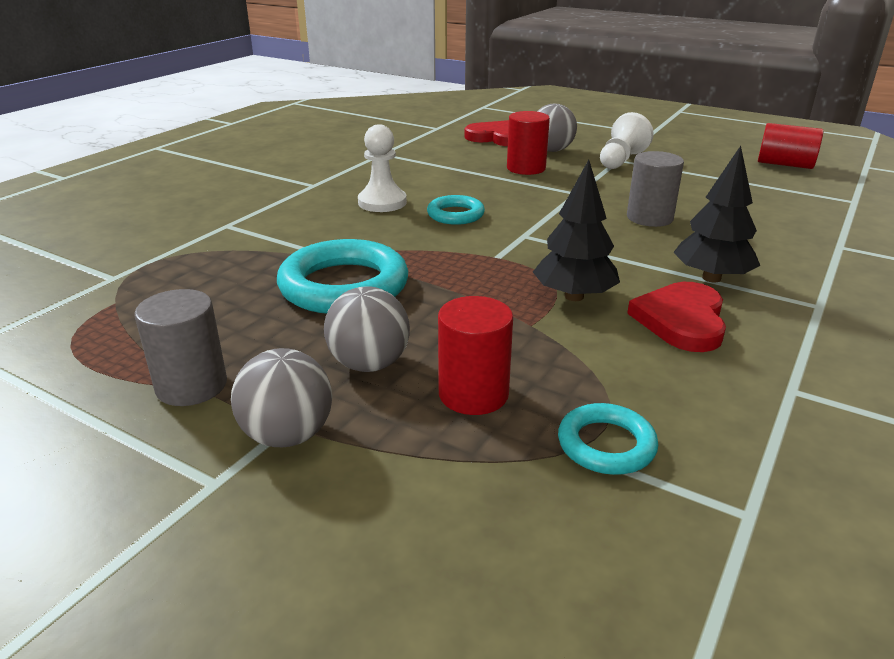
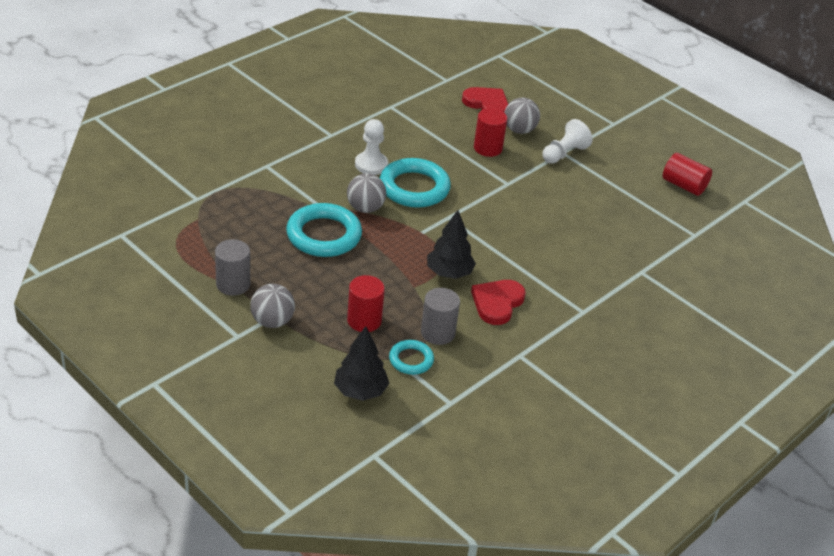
camera: 10 degrees right, 10 degrees up
grey ball [324,286,410,372] -> grey ball moved to [347,173,386,213]
turquoise ring [427,195,485,225] -> turquoise ring [380,158,451,208], size x1.85
grey cylinder [627,151,684,227] -> grey cylinder moved to [421,288,460,345]
black tree [673,146,760,283] -> black tree moved to [334,326,389,401]

